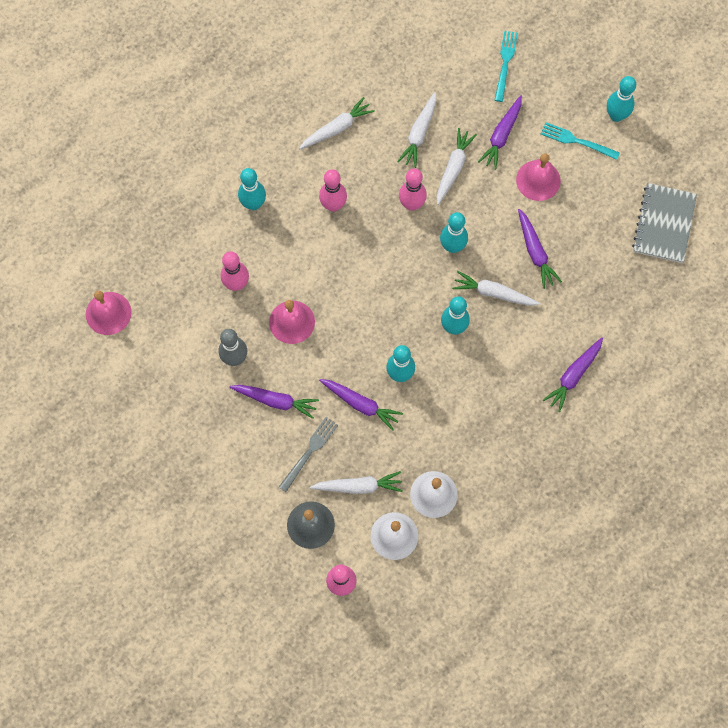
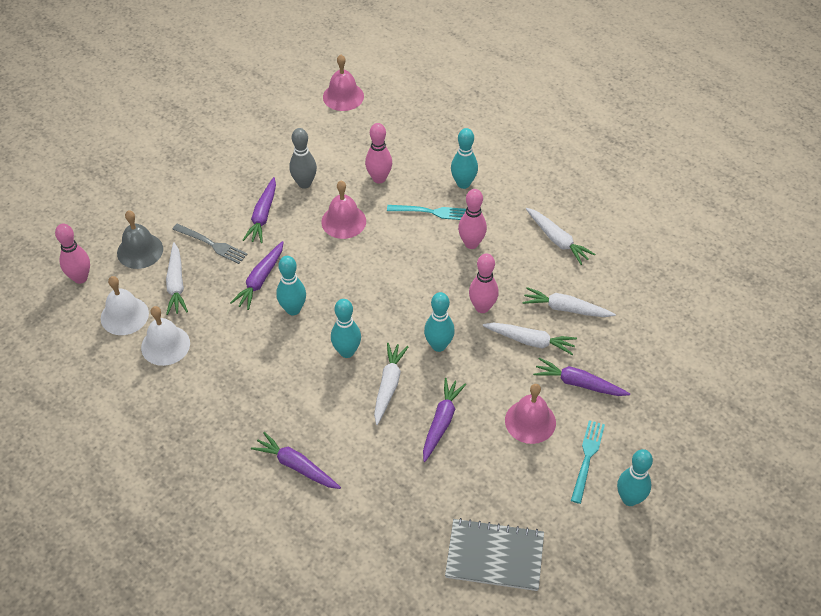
camera: 85 degrees right, 20 degrees down
turquoise fork [495,31,518,102] -> turquoise fork moved to [387,205,466,220]
purple carrot [518,209,562,289] -> purple carrot turned 135 degrees clockwise [423,378,466,462]

